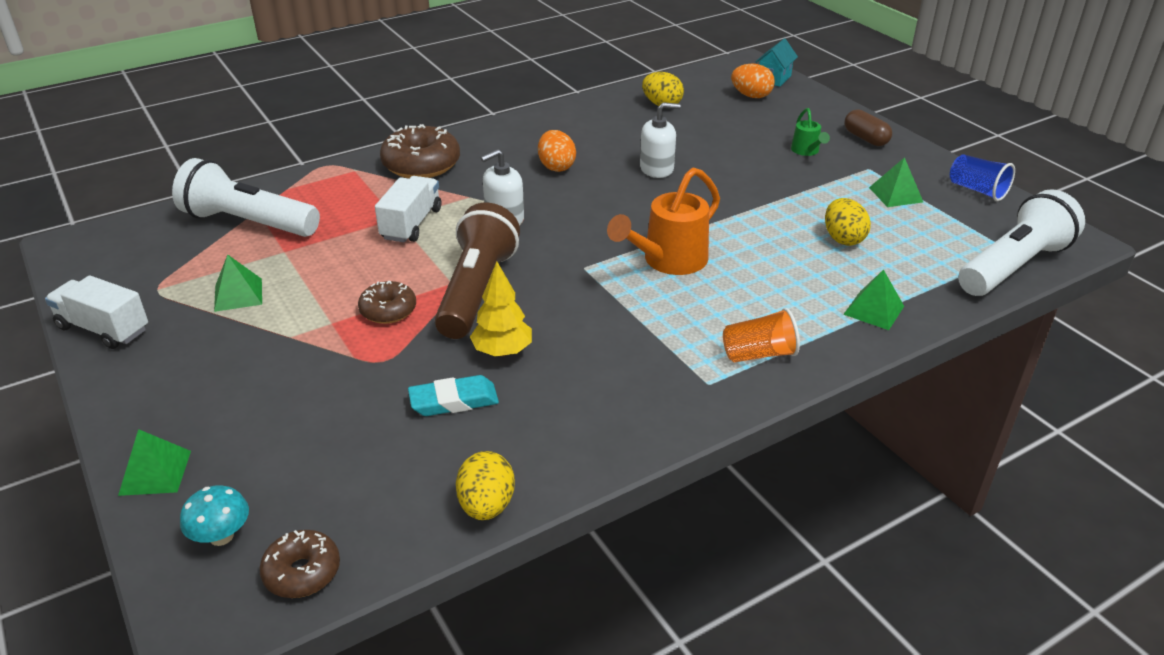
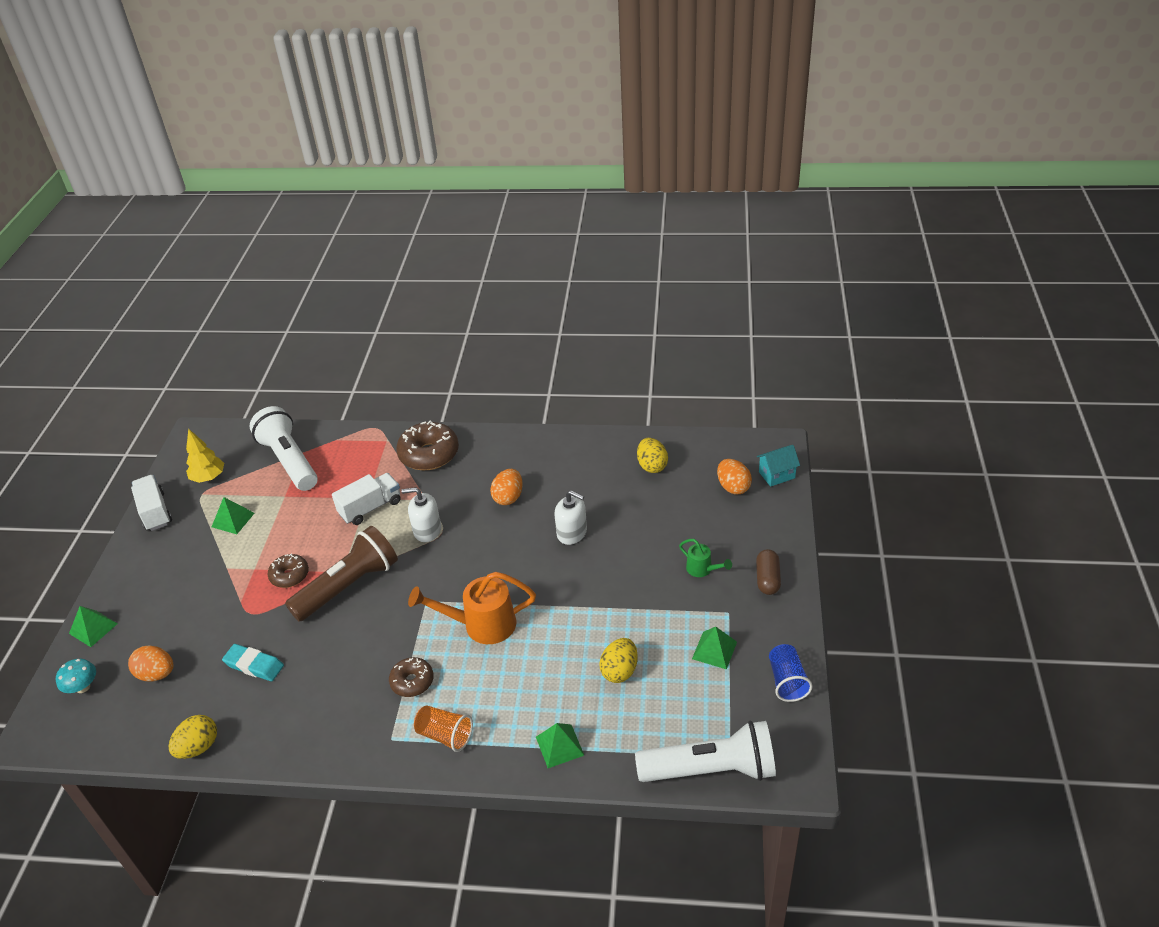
camera: 40 degrees right, 5 degrees up
brown donut [259,530,340,598] -> brown donut moved to [389,657,434,697]
yellow tree [470,261,532,357] -> yellow tree moved to [186,428,224,483]
green watering can [791,108,830,156] -> green watering can turned 75 degrees counterclockwise [679,539,732,577]
none -> orange egg [128,645,173,681]

